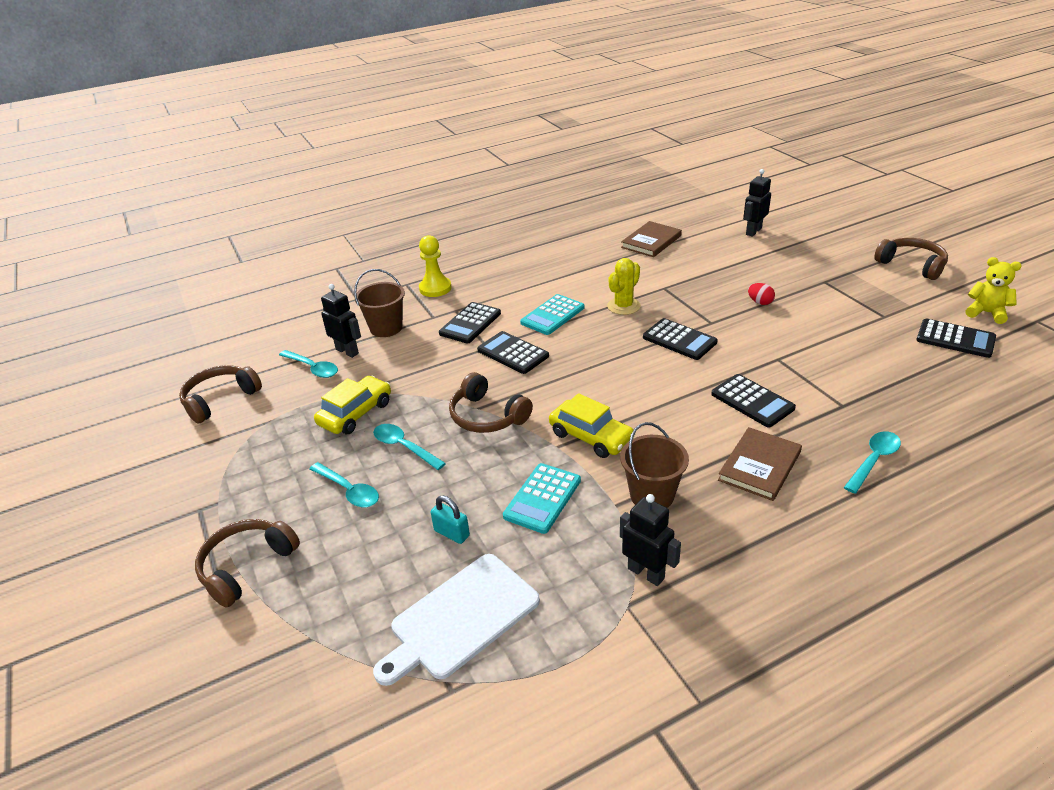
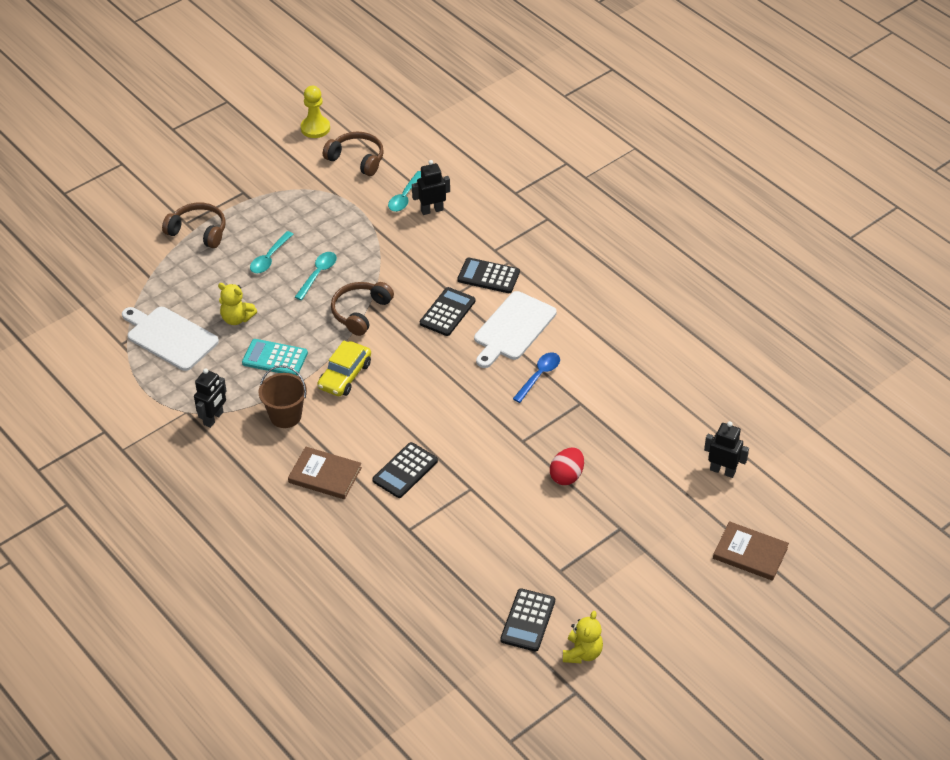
camera: 75 degrees right, 10 degrees up
yellow car [314,376,391,434] -> none
black robot [321,284,361,358] -> black robot turned 135 degrees counterclockwise [412,160,450,215]
brown bucket [354,269,405,337] -> none
yellow pawn [419,235,452,297] -> yellow pawn moved to [301,86,330,138]
turquoise padlock [431,495,470,544] -> yellow teddy bear [218,283,257,325]
turquoise calculator [520,294,584,335] -> white cutting board [474,291,557,368]
yellow cactus [607,258,641,315] -> blue spoon [513,352,560,403]
brown book [621,221,682,257] -> brown book moved to [713,521,789,581]
black calculator [643,318,718,360] -> none
red egg [748,283,775,305] -> red egg [550,447,584,485], size x1.53
turquoise spoon [844,431,901,494] -> none
brown headphones [874,238,948,280] -> none

